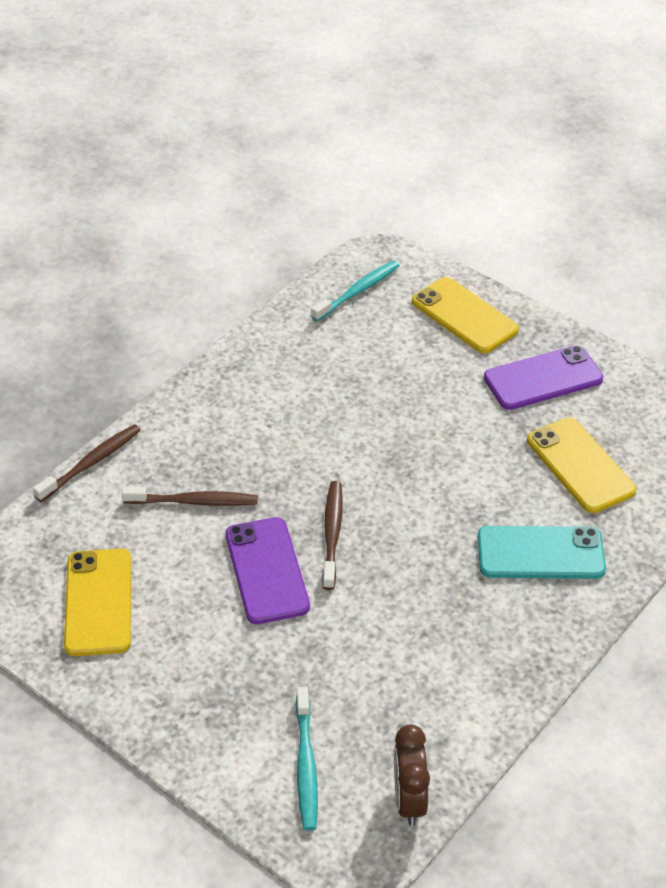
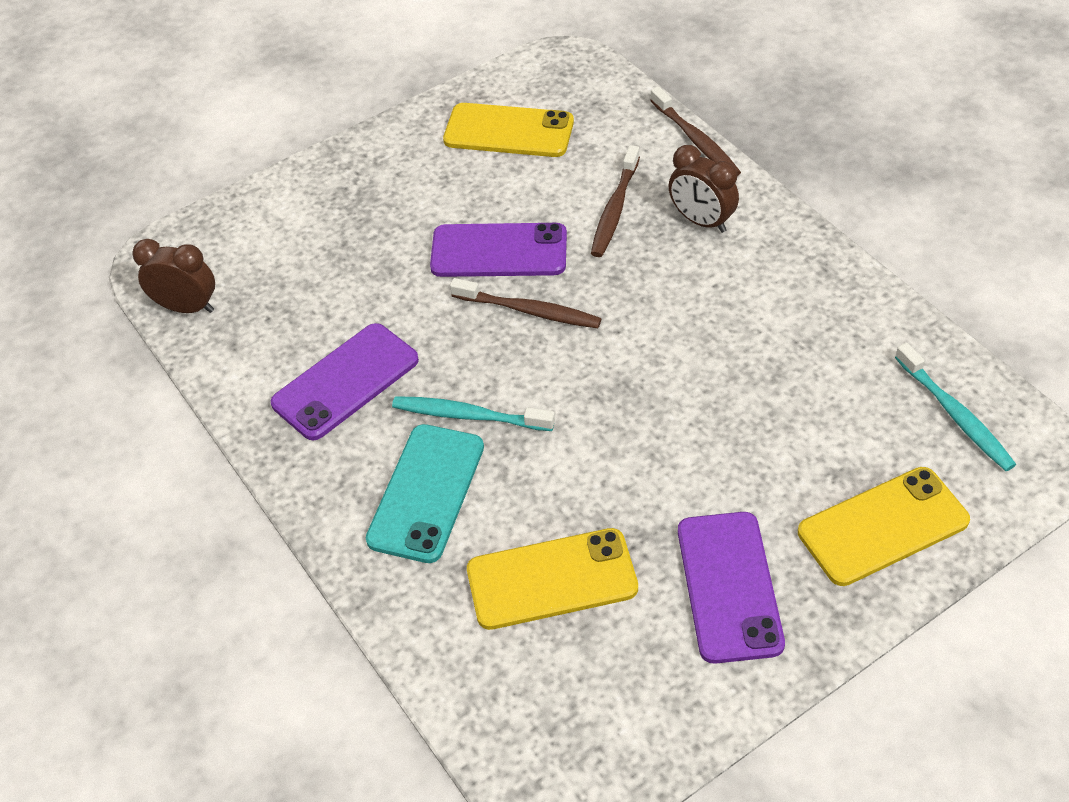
camera: 110 degrees right, 5 degrees up
turquoise toothbrush [296,687,318,831] -> turquoise toothbrush moved to [392,396,555,431]
none -> purple phone [271,323,419,440]
none -> brown clock [668,145,739,233]

